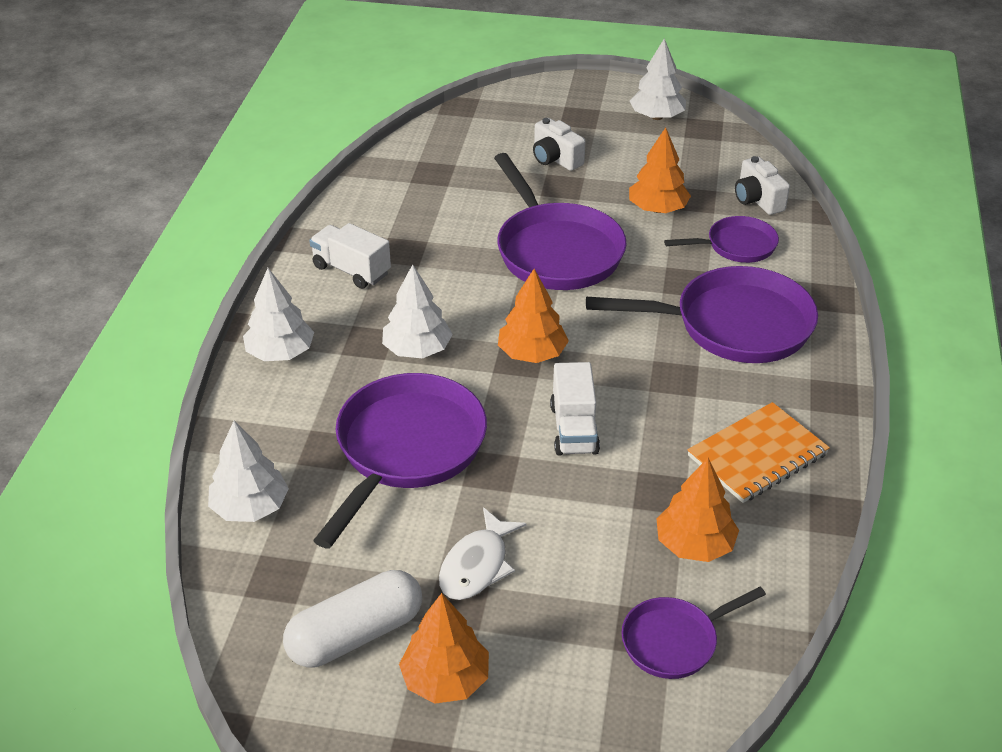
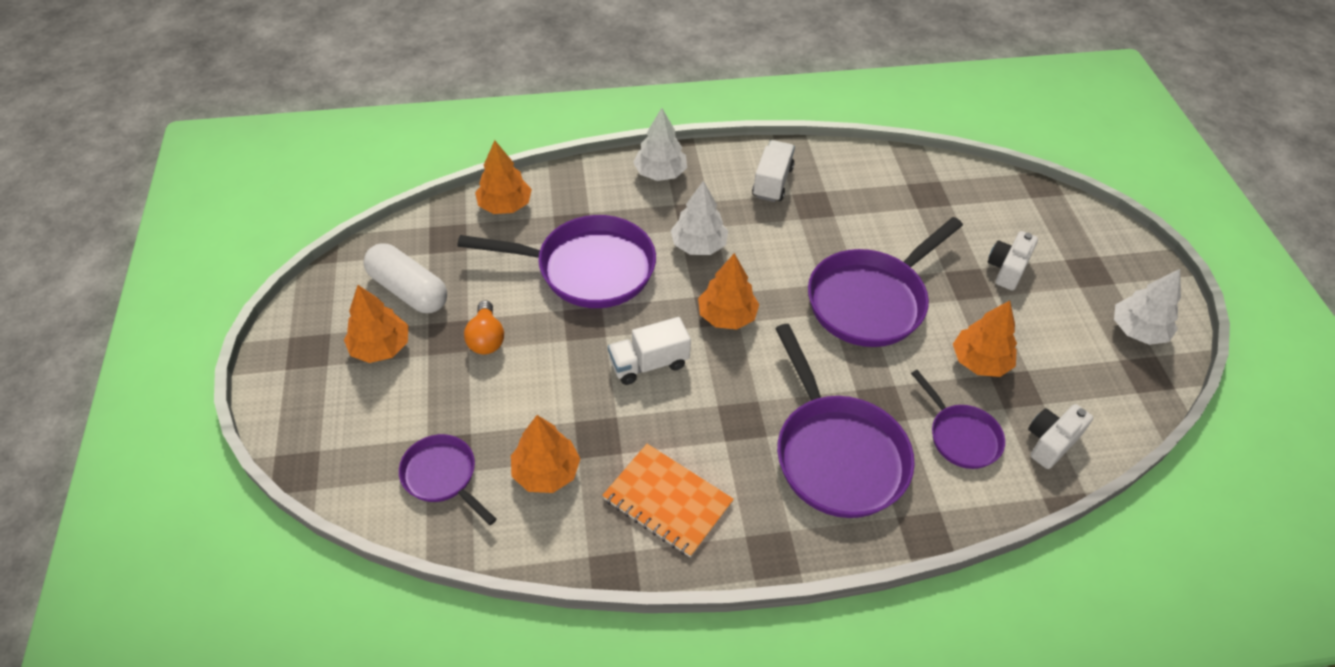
camera: 70 degrees right, 10 degrees up
white tree [208,421,289,522] -> orange tree [475,140,532,214]
white fish [439,507,527,600] -> orange light bulb [464,300,504,354]

